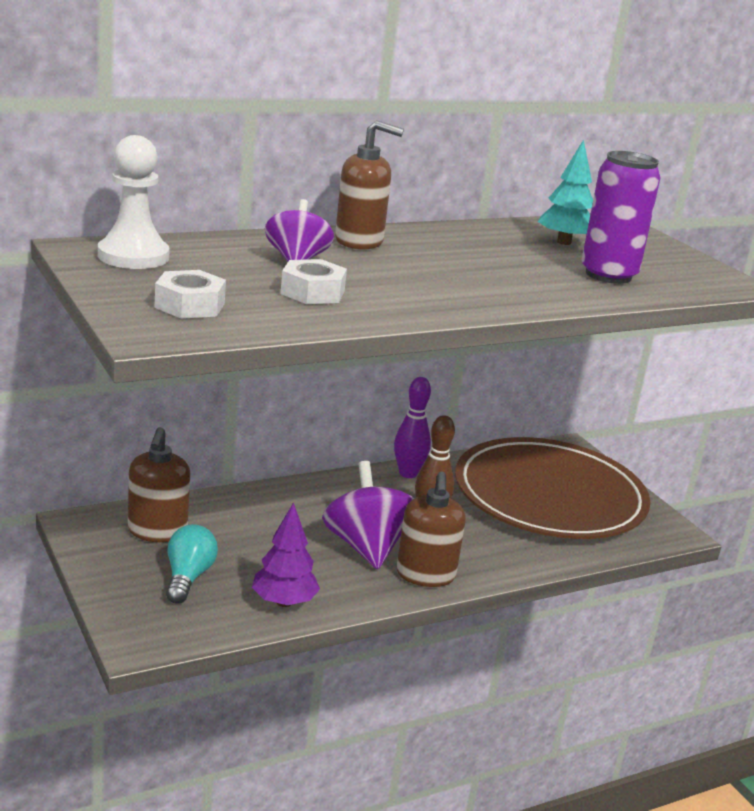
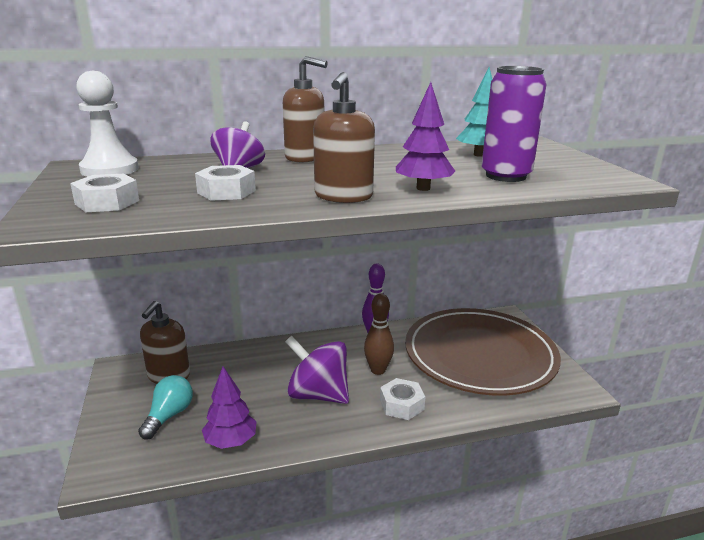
camera: 15 degrees right, 0 degrees up
purple spinning top [322,461,414,569] -> purple spinning top turned 60 degrees counterclockwise [285,336,349,404]
brown soap dispenser [397,472,466,587] -> brown soap dispenser moved to [313,72,375,203]
none -> white nut [380,378,425,420]
none -> purple tree [396,82,455,191]

